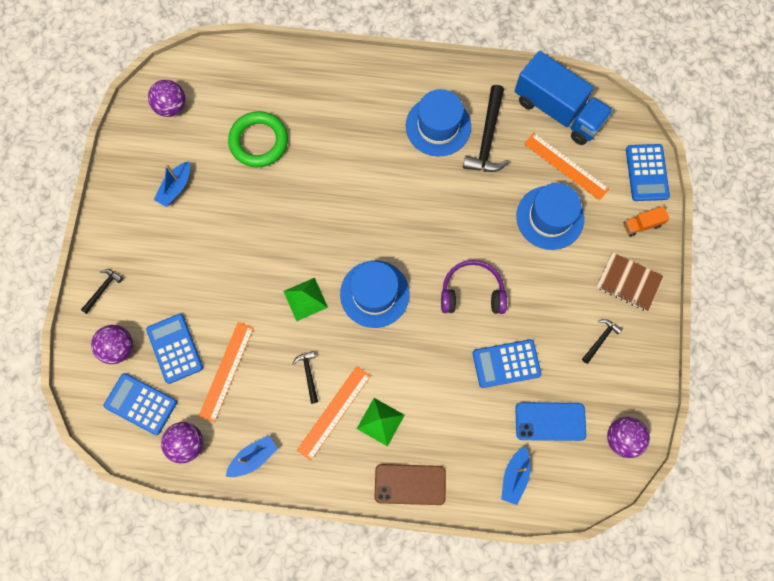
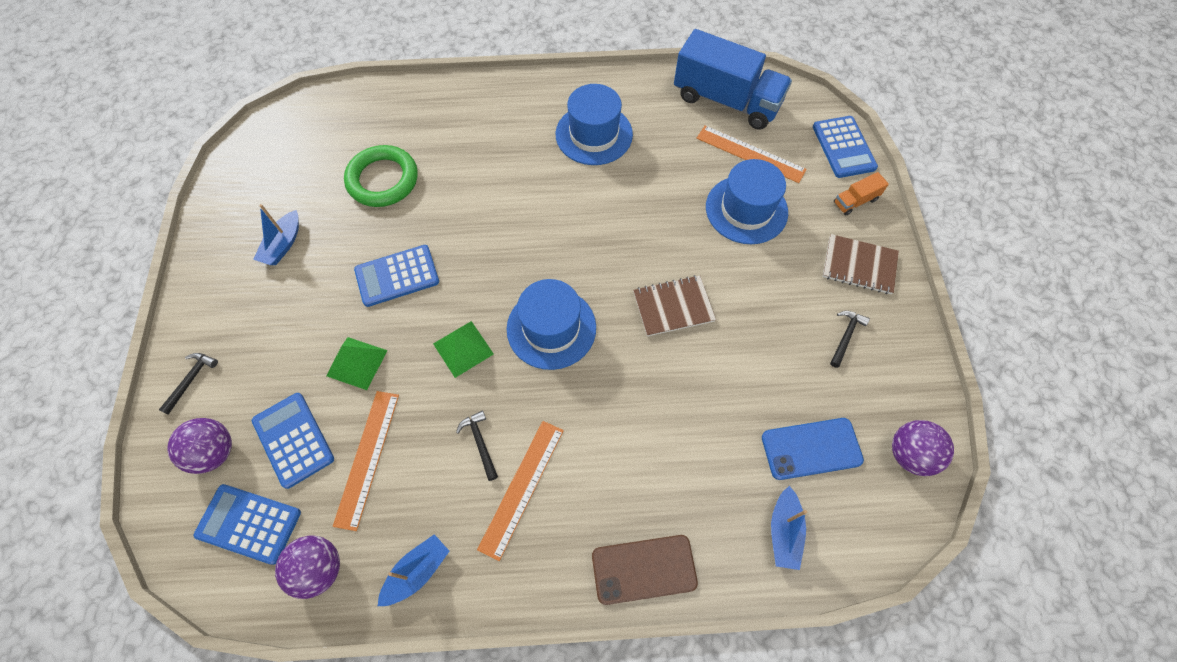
camera: 10 degrees left, 10 degrees down
purple ball [148,80,185,117] -> none
green pyramid [357,398,405,447] -> green pyramid moved to [327,337,388,390]
purple headphones [441,260,507,314] -> brown notebook [633,275,716,337]
black hammer [463,85,509,172] -> none
blue calculator [473,339,542,388] -> blue calculator moved to [354,245,439,307]

